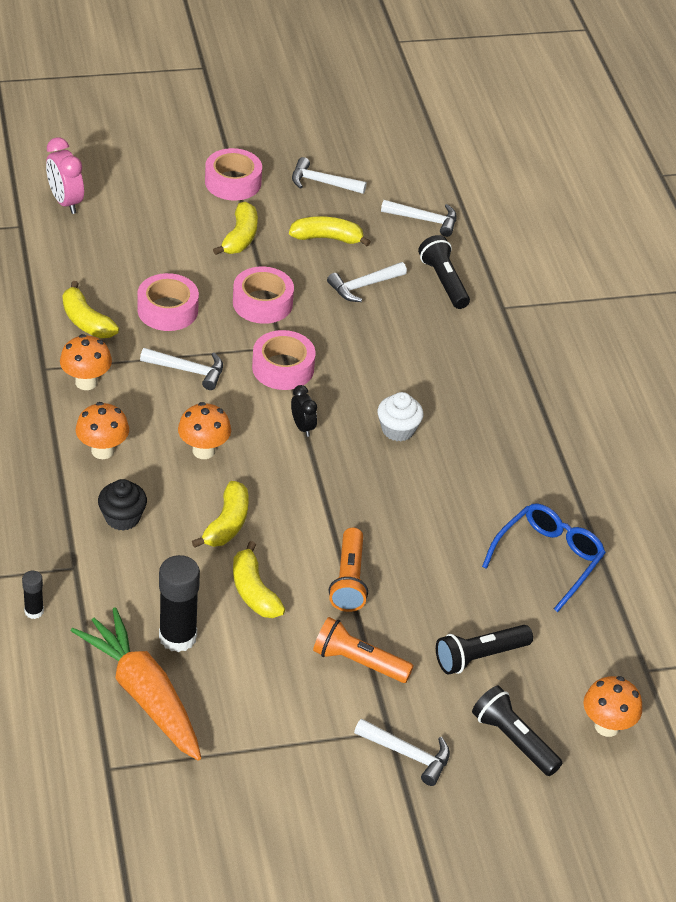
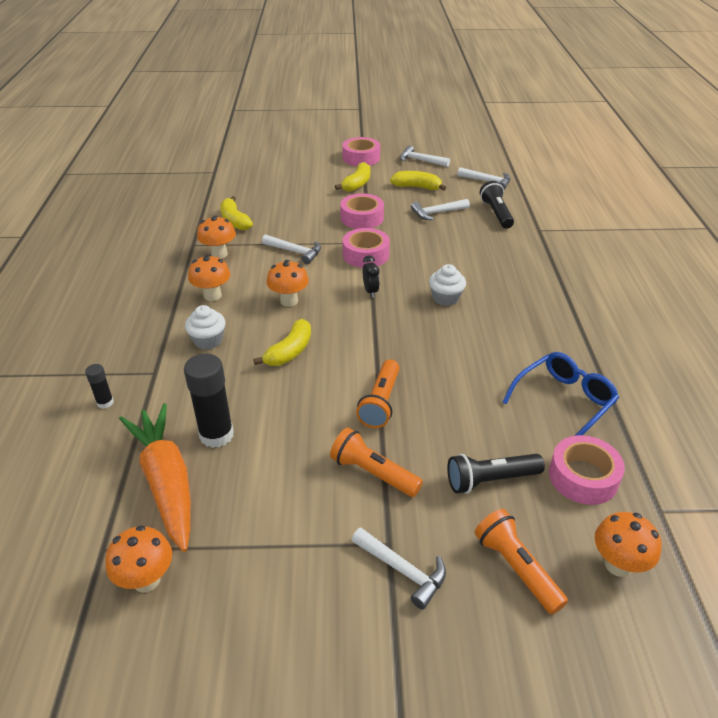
camera: 15 degrees right, 5 degrees down
pink clock [46,137,84,214] -> none
black cupcake [98,479,147,531] -> white cupcake [185,305,225,350]
pink tape [137,273,199,331] -> pink tape moved to [549,435,625,505]
yellow banana [233,541,285,618] -> none
black flashlight [472,686,562,776] -> orange flashlight [475,509,568,615]
none -> orange mushroom [105,525,172,592]

